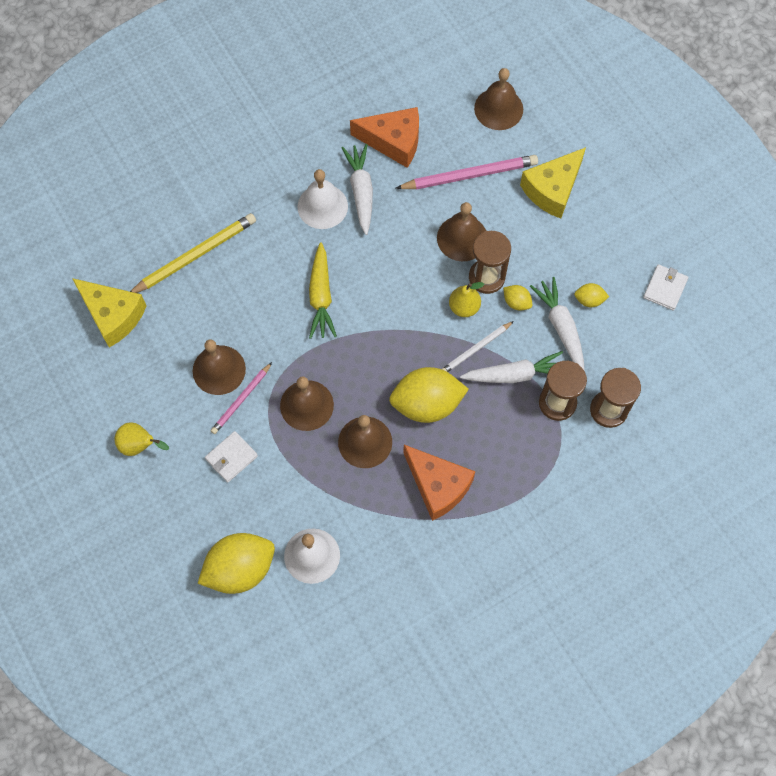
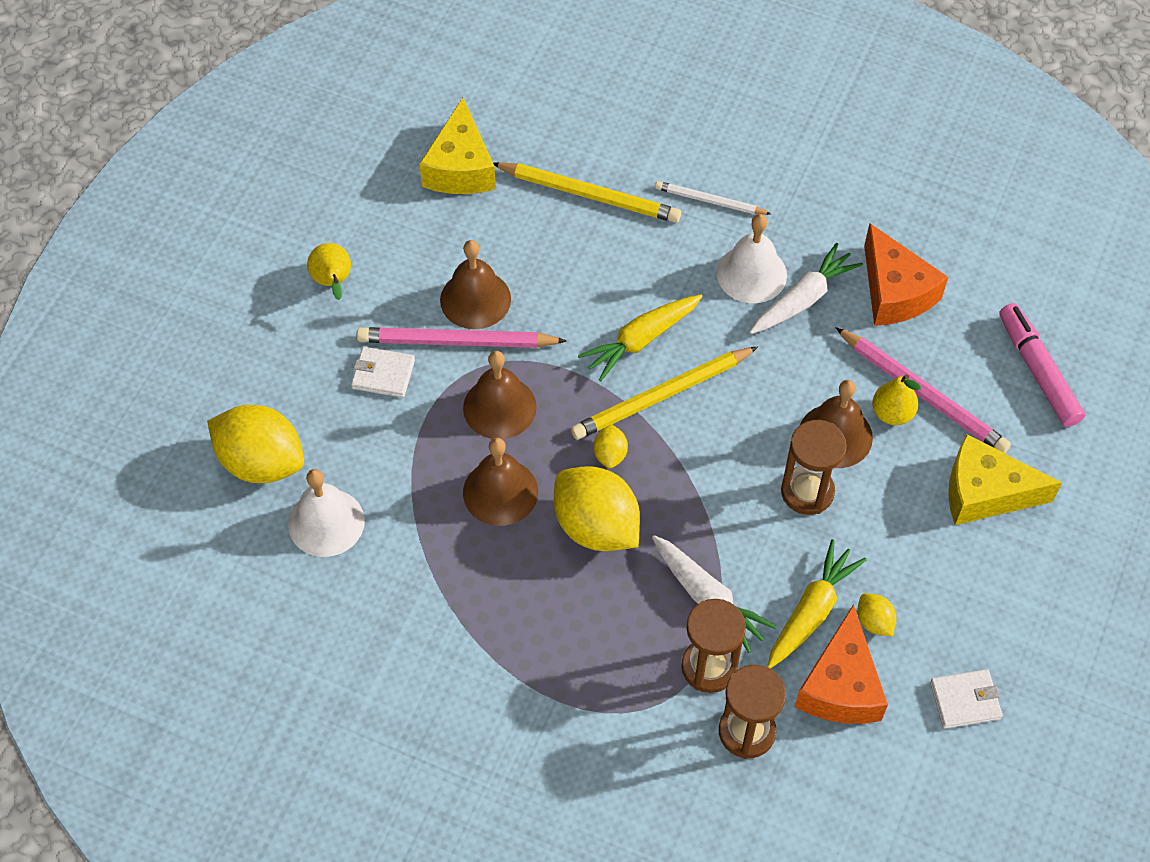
camera: 55 degrees right, 10 degrees down
pink pencil [211,362,272,434] -> pink pencil [357,327,567,348], size x1.66
orange cheese [403,445,475,521] -> orange cheese moved to [795,604,888,724]
white pencil [442,321,514,372] -> white pencil moved to [655,181,771,215]
yellow pear [449,282,484,317] -> yellow pear moved to [872,375,921,425]
brown bell [474,68,523,130] -> pink marker [999,303,1085,427]
yellow lemon [503,285,532,311] -> yellow lemon moved to [593,424,628,468]
white carrot [530,277,585,371] -> yellow carrot [767,539,867,669]
none -> yellow pencil [571,346,758,440]

